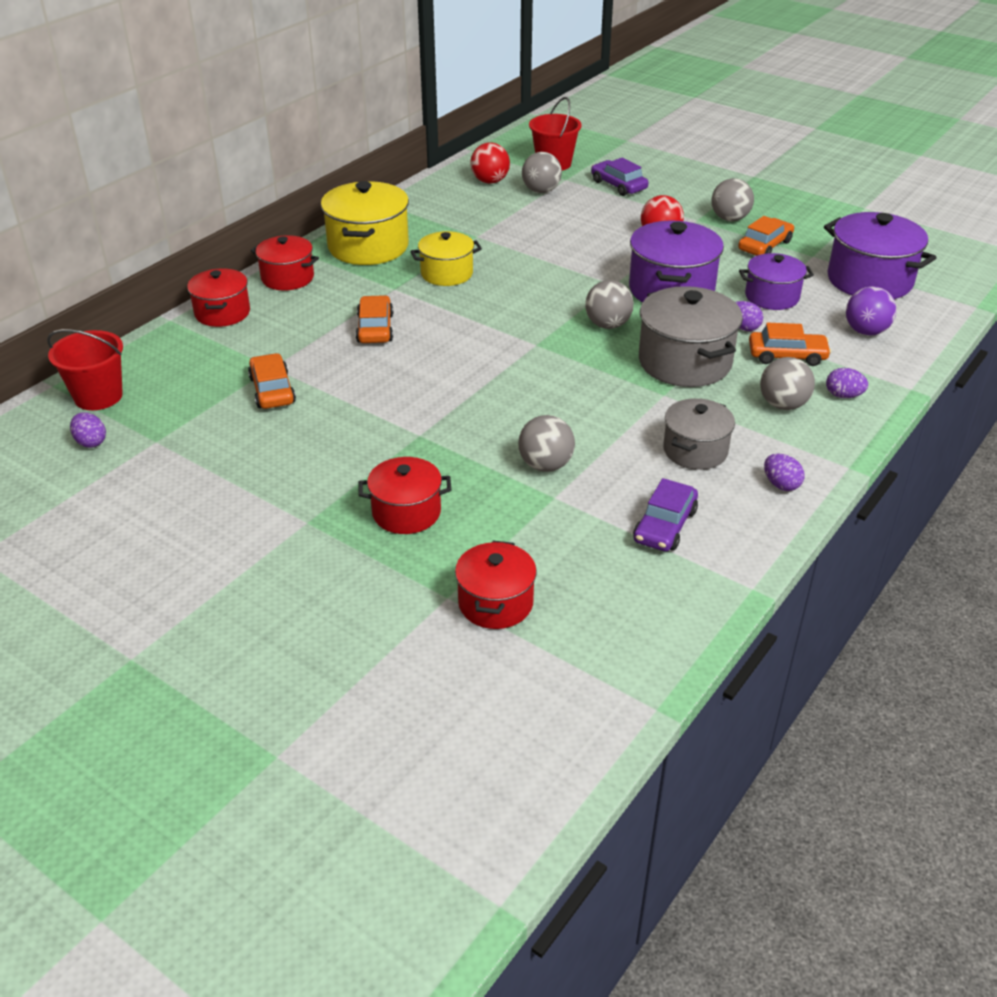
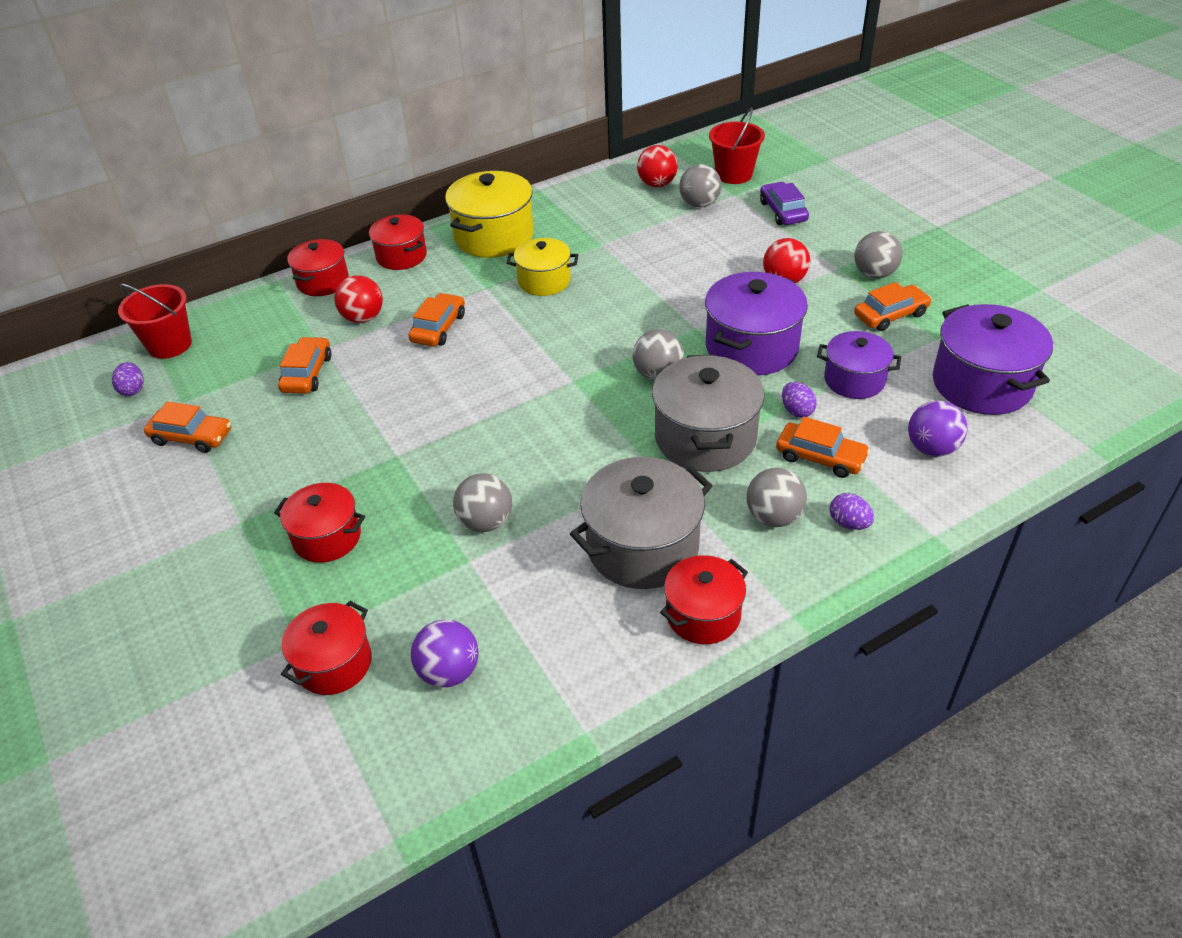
camera: 25 degrees right, 5 degrees up
purple car [633,478,698,551] -> none
grey pot [663,398,735,470] -> grey pot [570,457,713,589], size x1.60
purple egg [764,454,805,491] -> red pot [660,555,748,644]
none -> orange car [144,402,231,453]
none -> red ball [334,275,383,323]
none -> purple ball [411,619,478,688]

